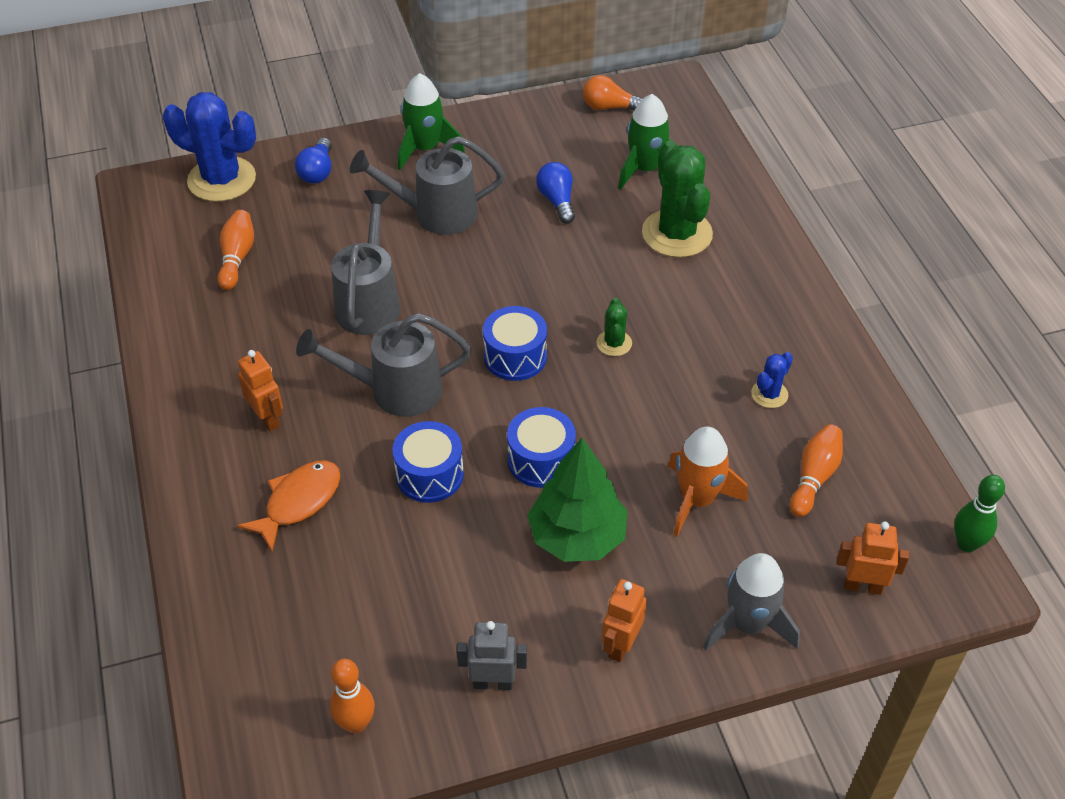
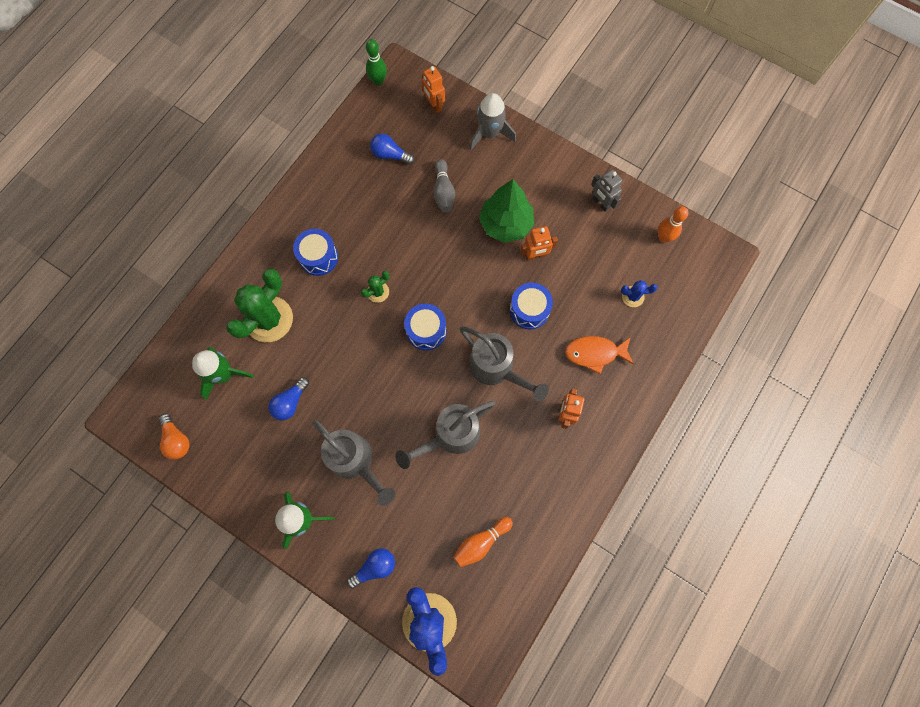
camera: 130 degrees left, 25 degrees up
blue drum [507,407,576,488] -> blue drum moved to [293,229,338,276]
orange robot [602,579,647,662] -> orange robot moved to [520,226,558,261]
orange rocket [668,427,748,536] -> grey bowling pin [434,159,455,213]
blue cactus [751,352,793,408] -> blue cactus moved to [621,280,658,307]
orange bowling pin [790,424,843,517] -> blue light bulb [370,133,414,165]

